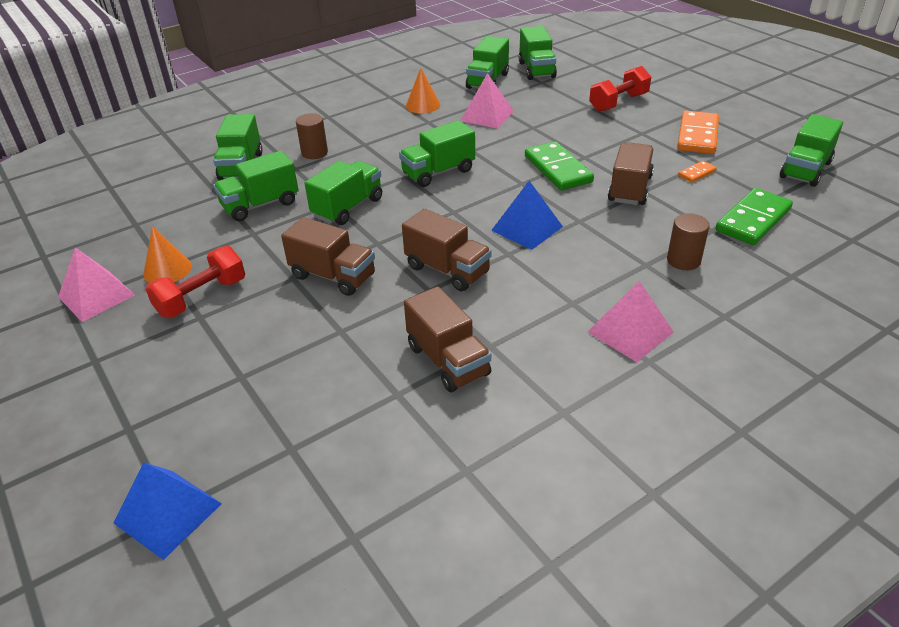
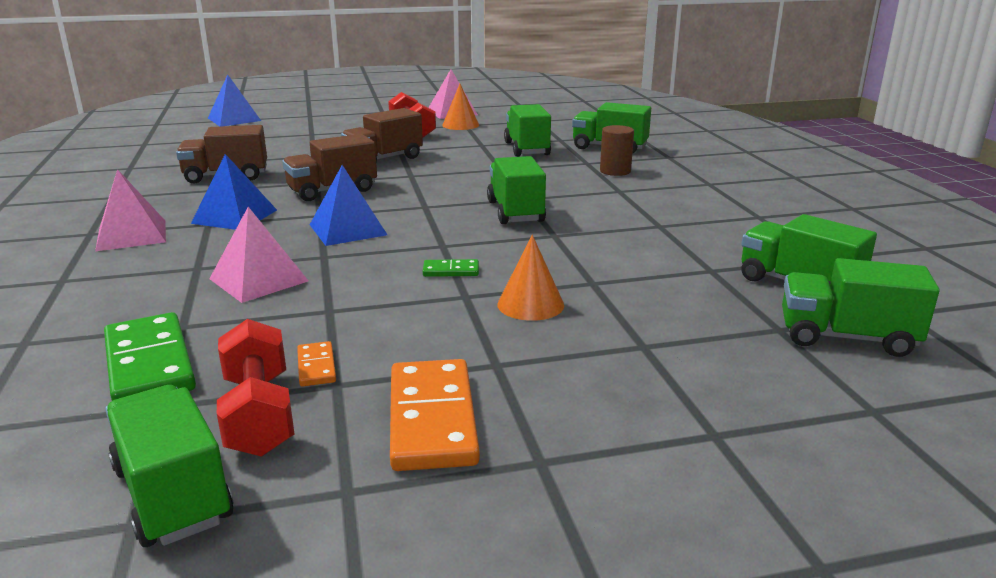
camera: 110 degrees right, 15 degrees down
green truck [305,161,382,225] -> none
orange cone [406,68,440,113] -> orange cone moved to [497,235,564,321]
pink pyramid [460,73,514,129] -> pink pyramid moved to [209,207,309,303]
green domino [525,141,594,191] -> green domino [423,259,479,277], size x0.48
red dumbbell [589,66,651,112] -> red dumbbell moved to [217,319,295,457]
brown truck [608,142,654,205] -> none
brown cylinder [667,213,710,270] -> none
orange domino [677,111,719,154] -> orange domino turned 45 degrees clockwise [390,359,480,471]
none -> blue pyramid [191,154,277,230]

